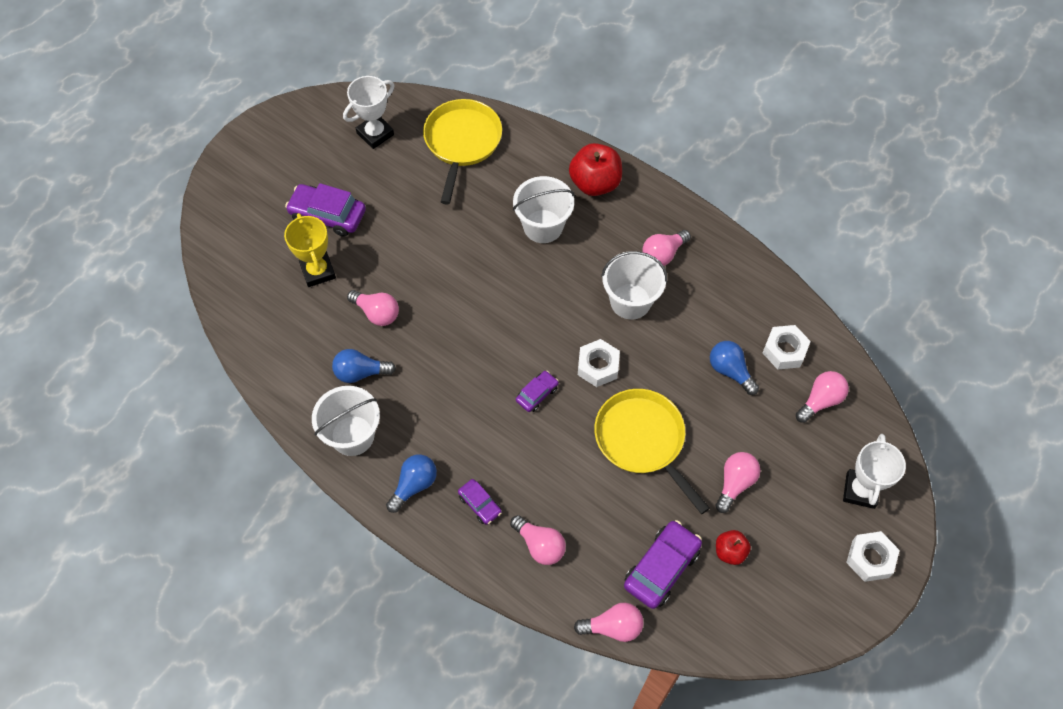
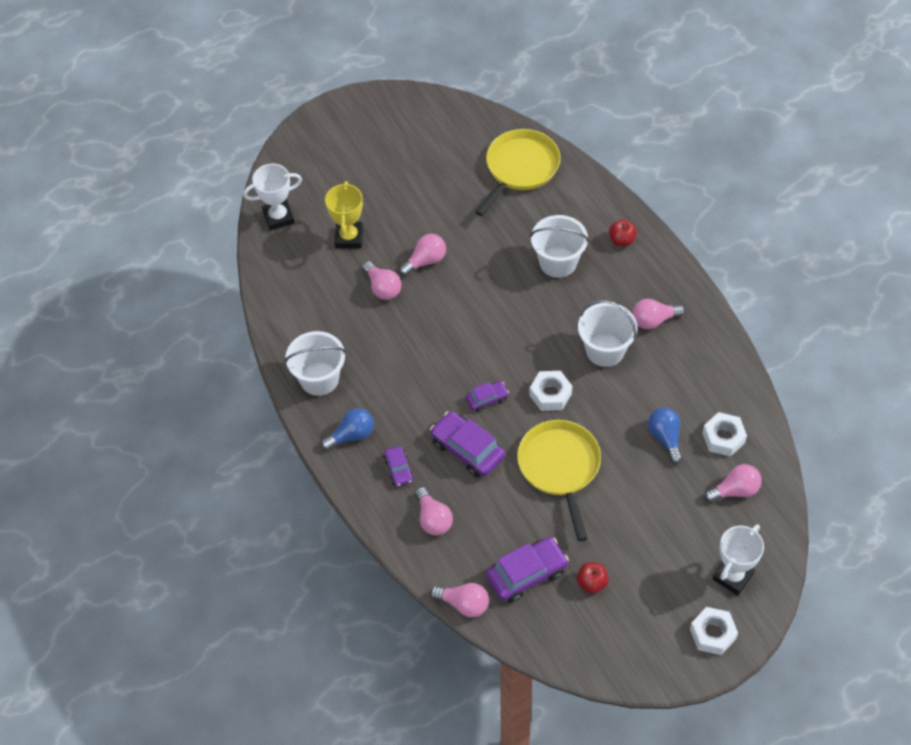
camera: 25 degrees right, 5 degrees down
purple car [285,183,366,237] -> purple car moved to [430,411,505,477]
blue light bulb [332,349,396,383] -> none
white trophy [343,76,394,149] -> white trophy moved to [243,164,302,230]
red apple [569,143,622,196] -> red apple [609,219,637,246], size x0.55
pink light bulb [715,452,760,513] -> pink light bulb moved to [399,234,446,276]

